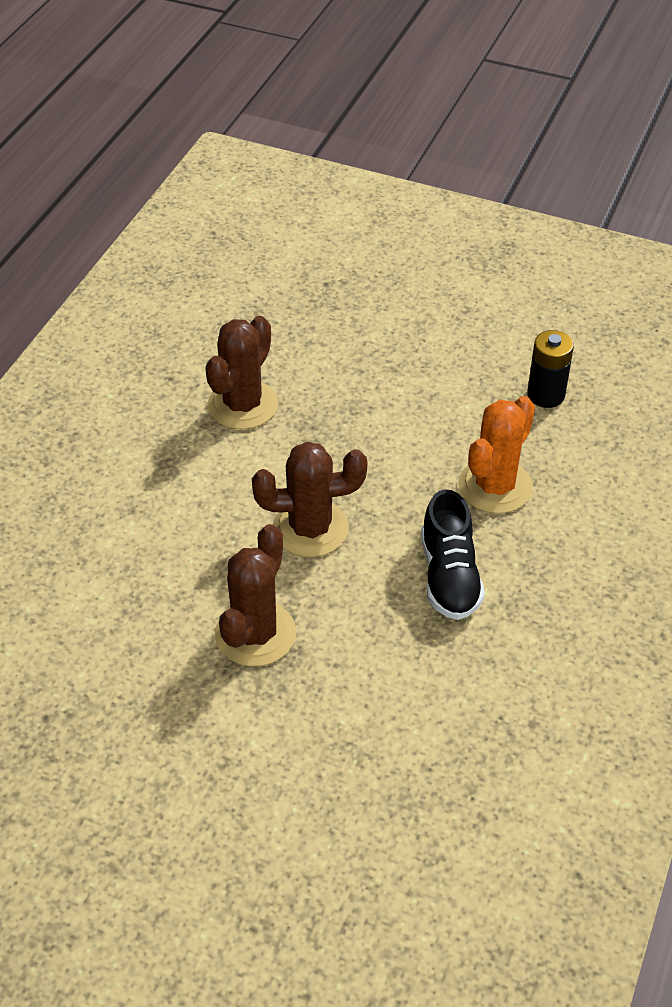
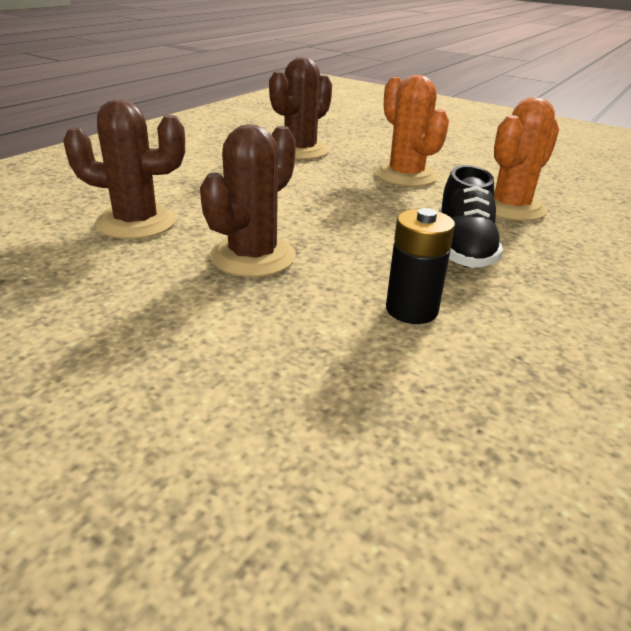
camera: 10 degrees right, 15 degrees down
brown cactus [252,441,367,557] -> brown cactus moved to [63,99,185,239]
black battery [527,330,574,408] -> black battery moved to [386,208,455,324]
none -> orange cactus [375,75,449,187]

